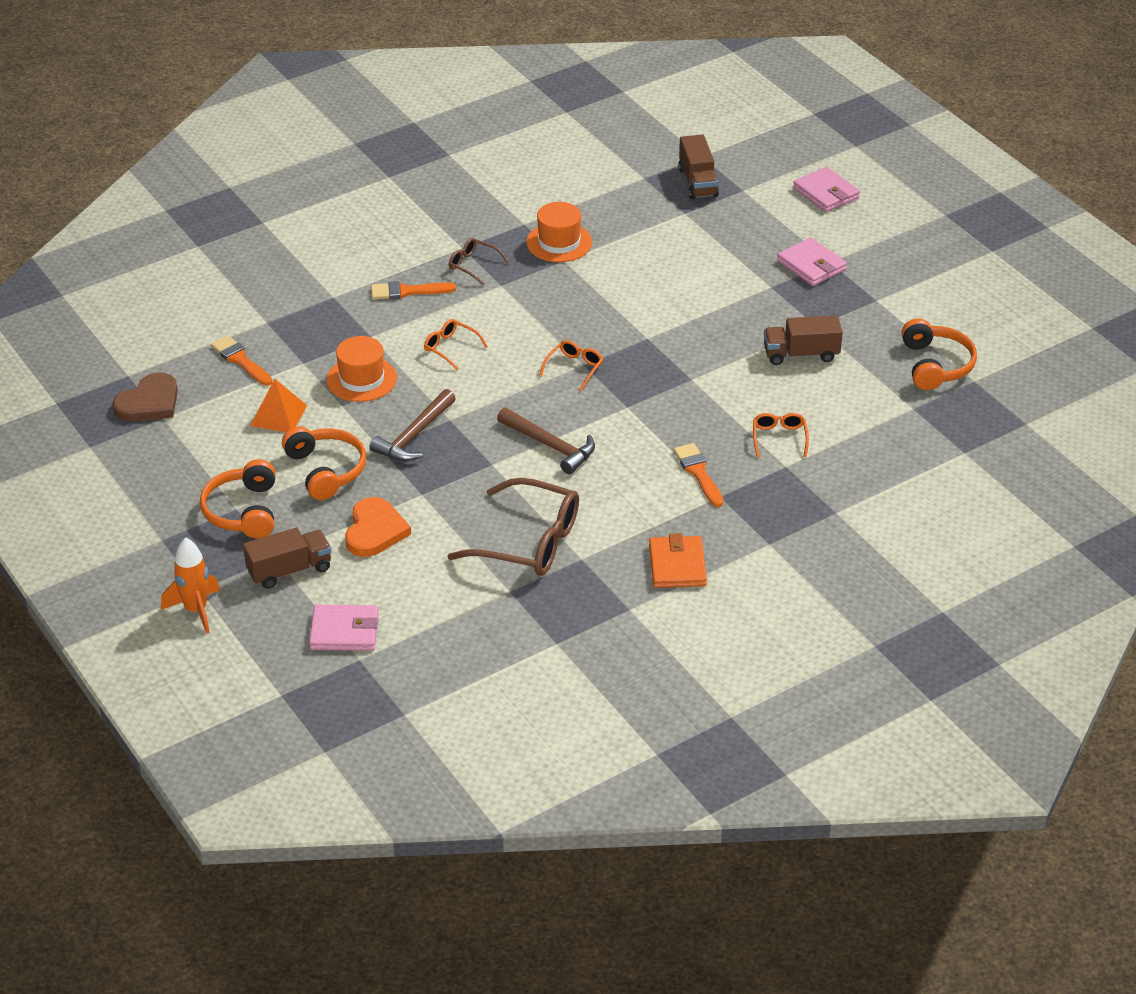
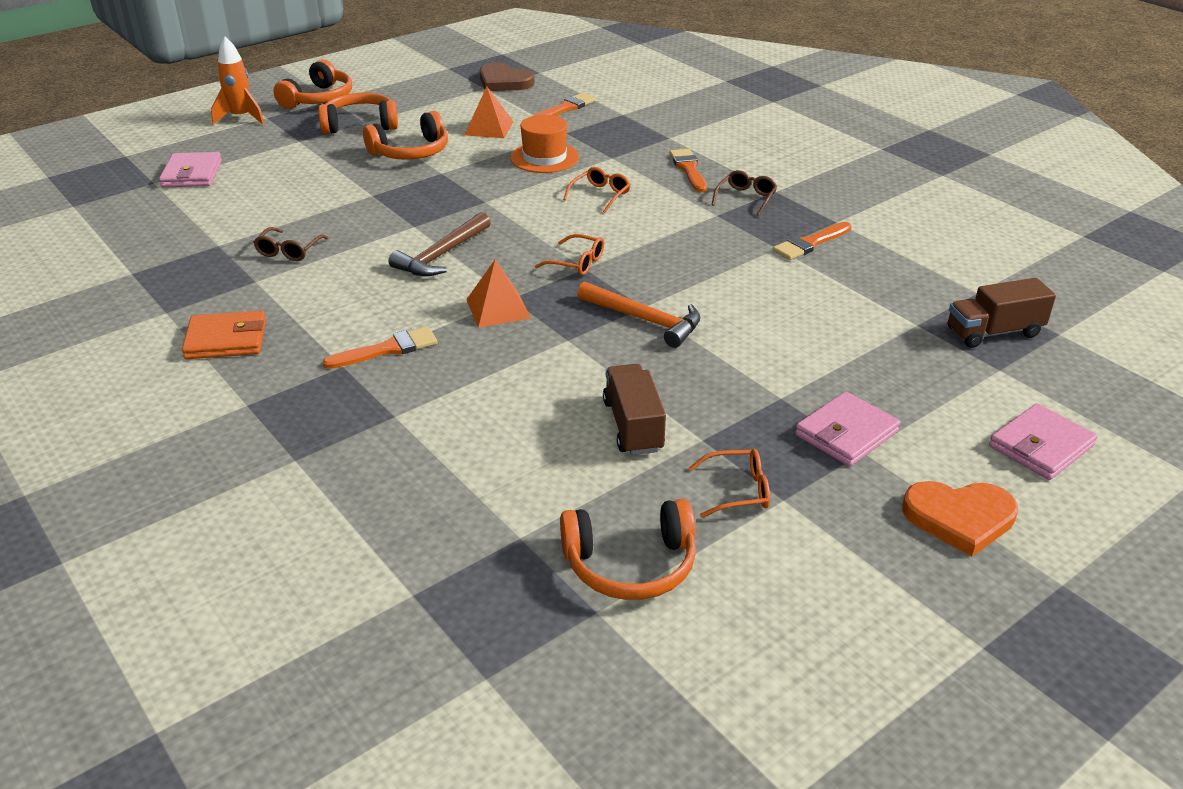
camera: 85 degrees right, 5 degrees down
brown truck [243,527,331,589] -> none
orange heart [345,497,411,557] -> orange heart moved to [902,481,1018,557]
brown hammer [369,389,456,461] -> none
brown glasses [447,478,579,576] -> brown glasses [253,227,328,261], size x0.48
orange hat [526,202,592,262] -> orange brush [773,222,851,260]
orange glasses [753,413,809,457] -> orange glasses moved to [689,449,770,518]
none -> orange headphones [273,59,352,109]
none -> orange pyramid [466,259,531,328]
none -> orange hammer [577,281,700,348]

